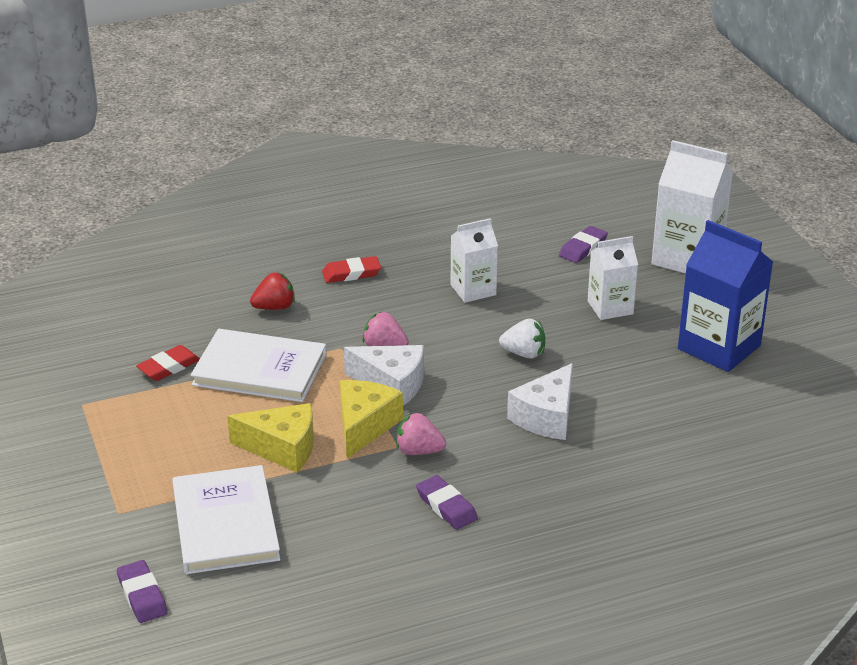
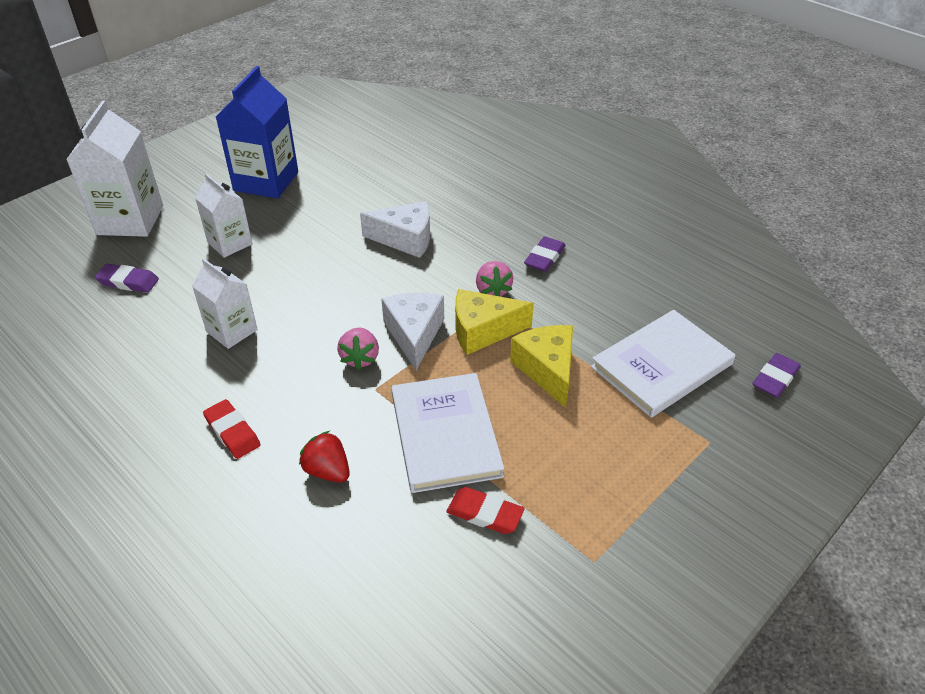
camera: 115 degrees left, 10 degrees up
white strawberry [499,319,545,359] -> none

